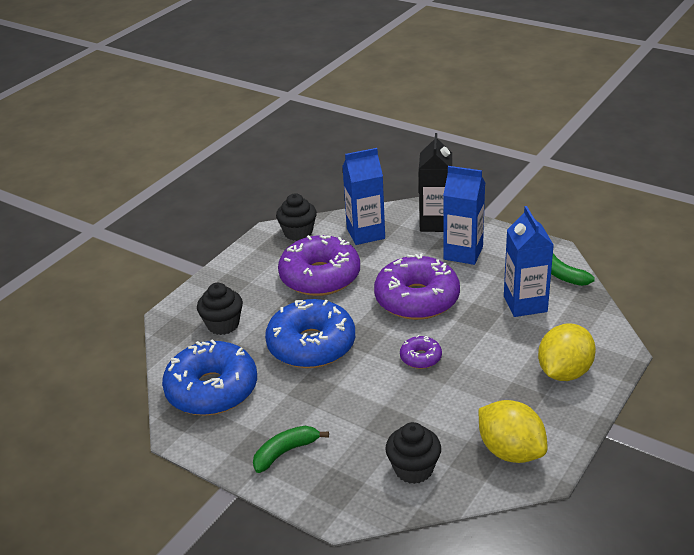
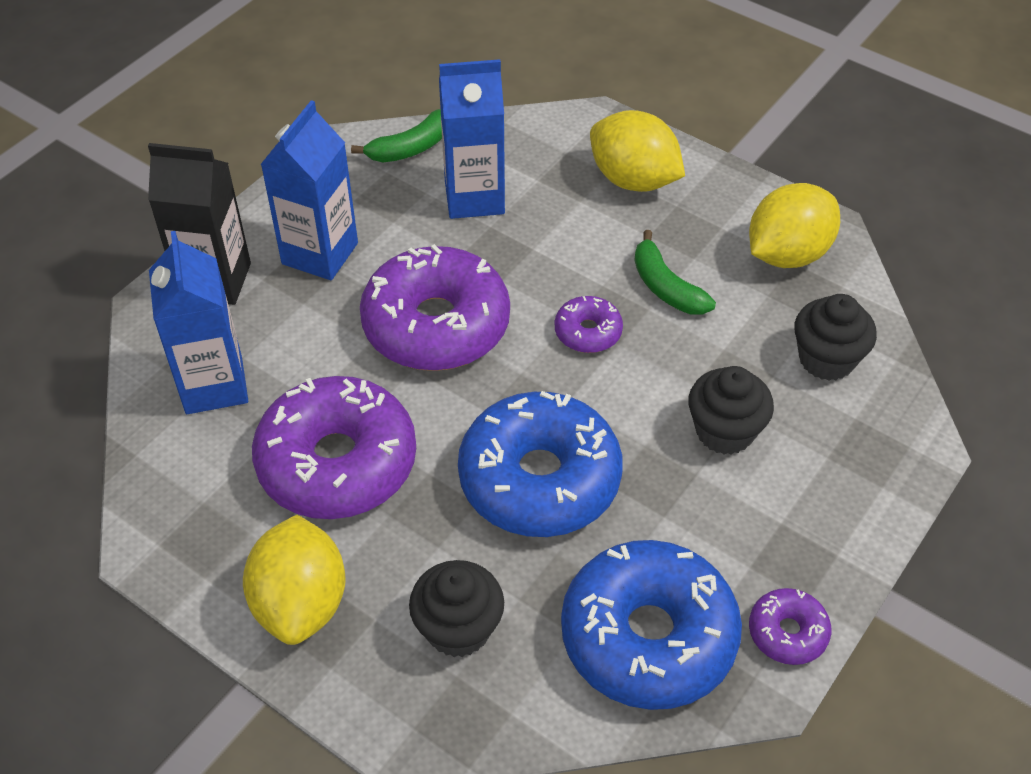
camera: 90 degrees left, 15 degrees up
green banana [253,426,329,473] -> green banana moved to [634,230,716,315]
black cupcake [276,193,317,241] -> black cupcake moved to [688,366,774,455]
none -> yellow lemon [243,515,346,645]
none -> purple donut [749,588,831,665]

